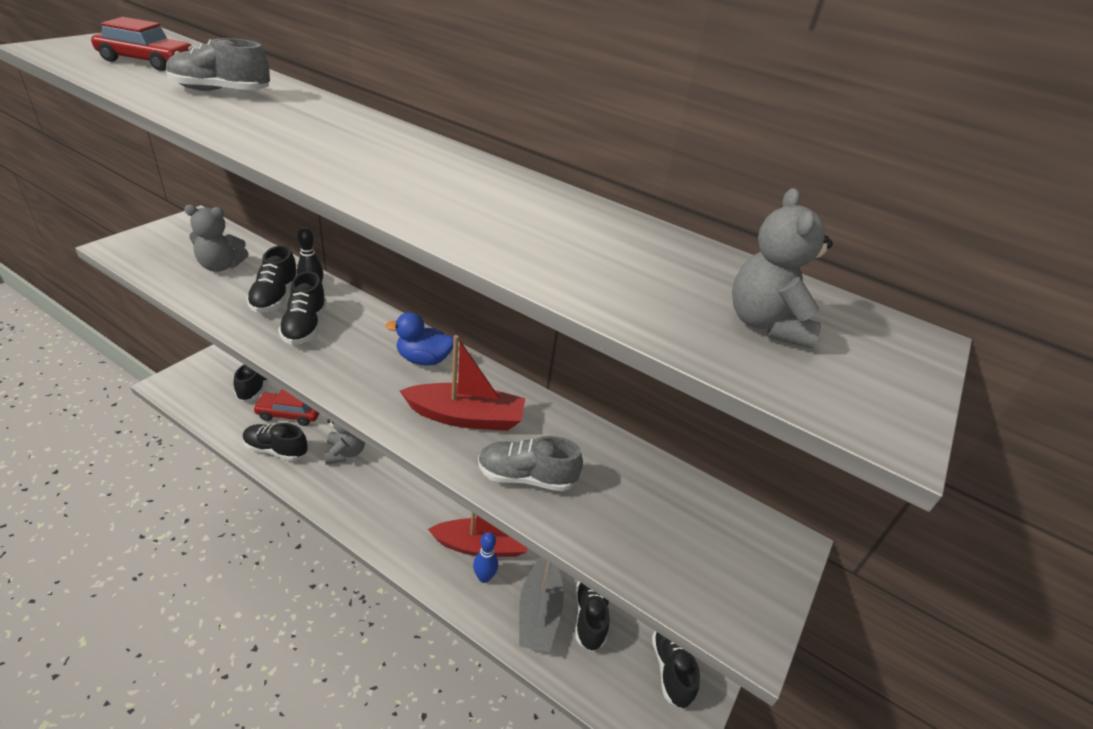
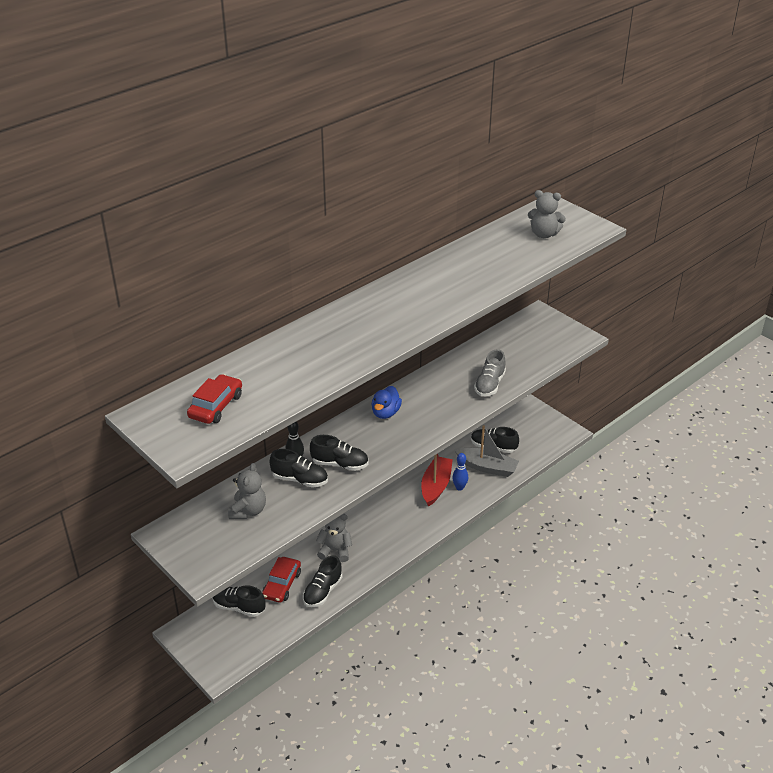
camera: 70 degrees left, 0 degrees up
grey shoe [166,38,270,91] -> none
red boat [400,335,525,431] -> none
black shoe [652,631,700,708] -> none

